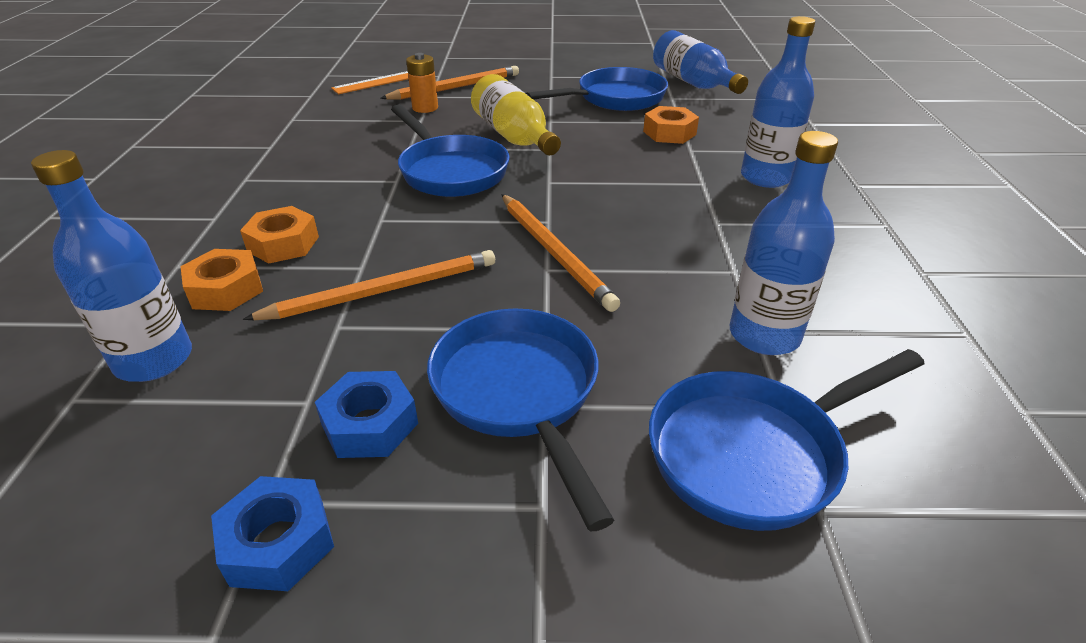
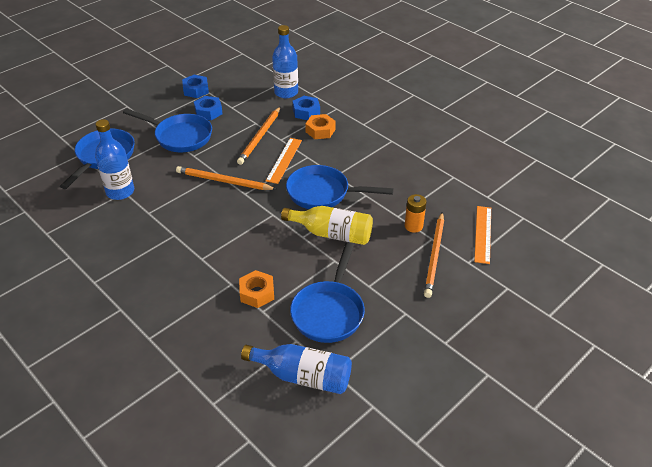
camera: 135 degrees right, 5 degrees up
orange nut [181,249,263,311] -> blue nut [293,96,320,120]
blue bottle [741,16,815,188] -> none
none -> orange ruler [266,138,302,184]

